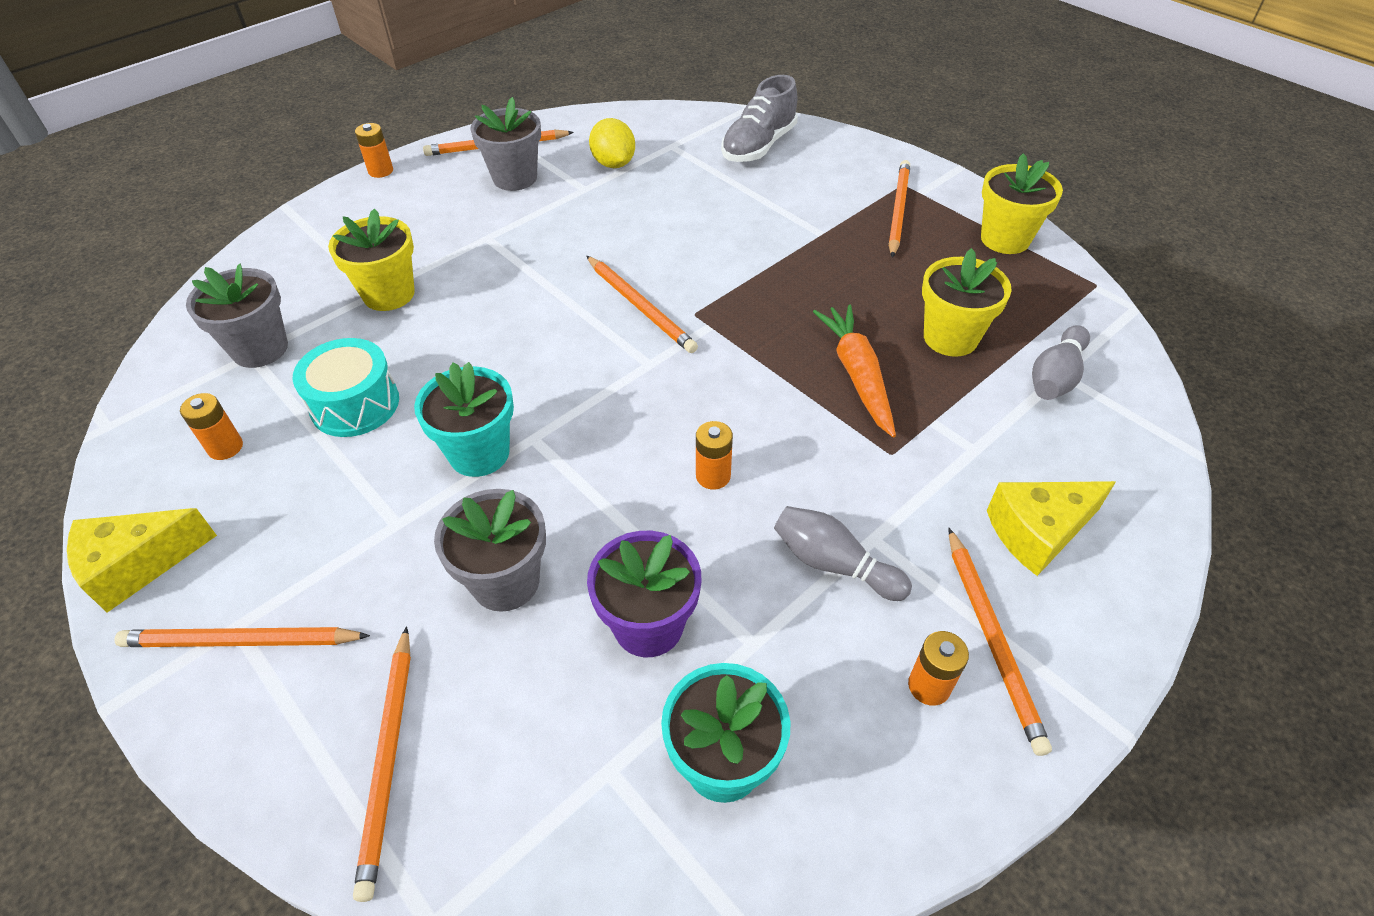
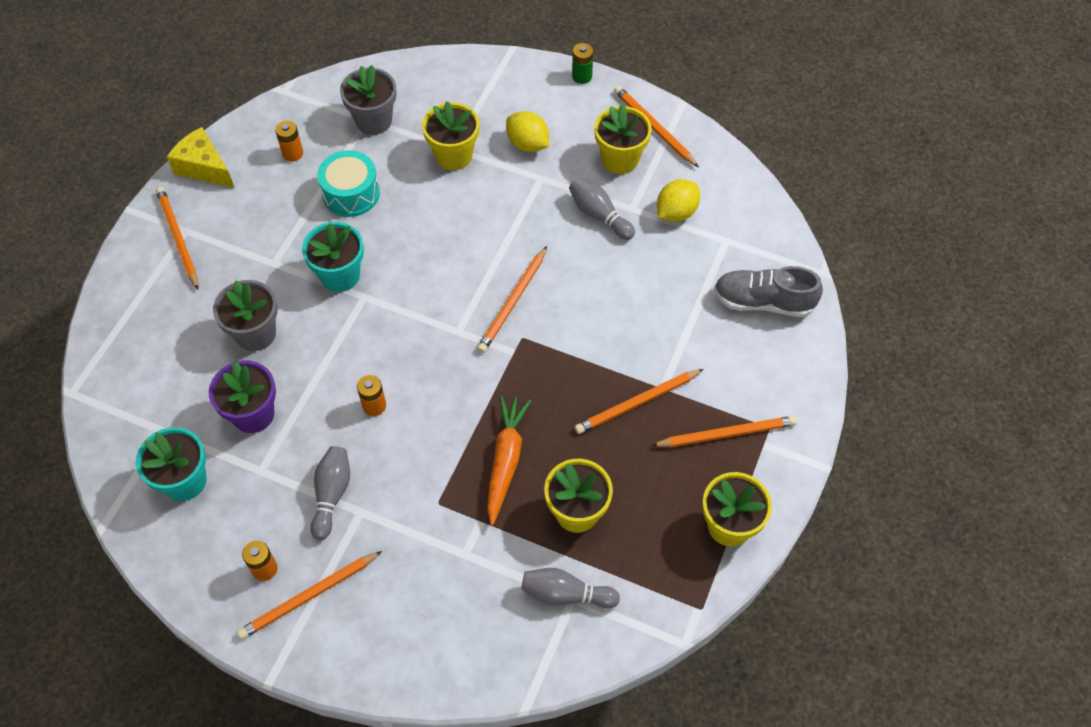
camera: 65 degrees right, 10 degrees up
orange pencil [353,626,411,902] -> orange pencil moved to [575,369,704,434]
orange battery [355,123,393,178] -> green battery [572,43,593,84]
grey flower pot [470,97,541,191] -> yellow flower pot [594,103,652,174]
orange carrot [813,304,896,438] -> orange carrot turned 45 degrees counterclockwise [487,395,531,526]
yellow cheese [987,481,1116,576] -> none
none -> yellow lemon [506,111,549,152]
none -> grey bowling pin [569,178,635,240]

